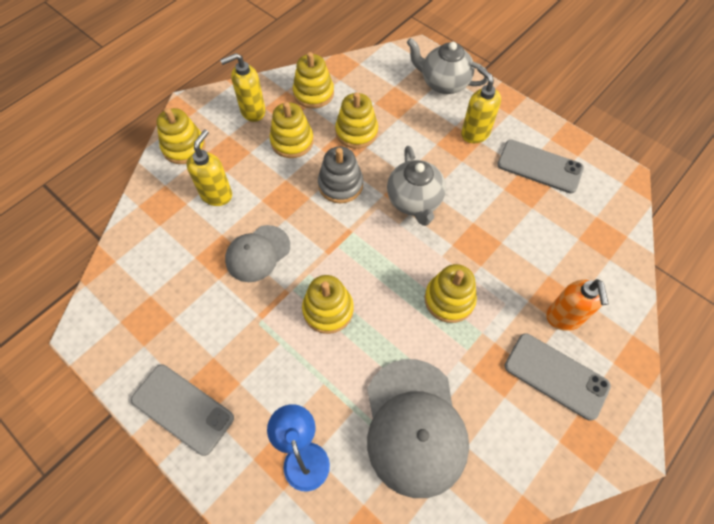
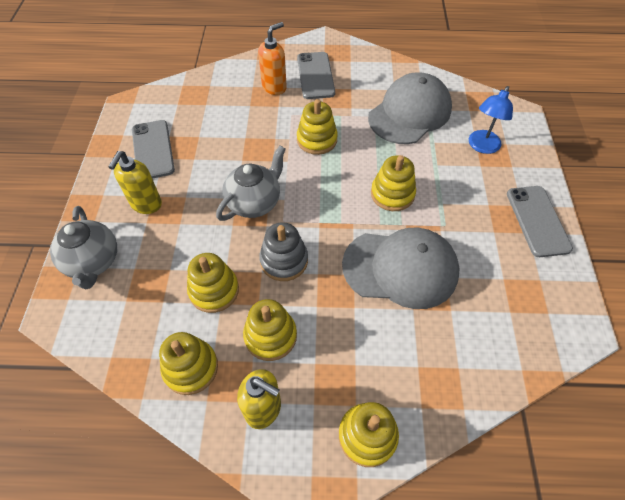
camera: 130 degrees left, 5 degrees down
yellow soap dispenser [186,130,232,206] -> none
grey cap [225,225,290,282] -> grey cap [342,228,460,309], size x1.67

